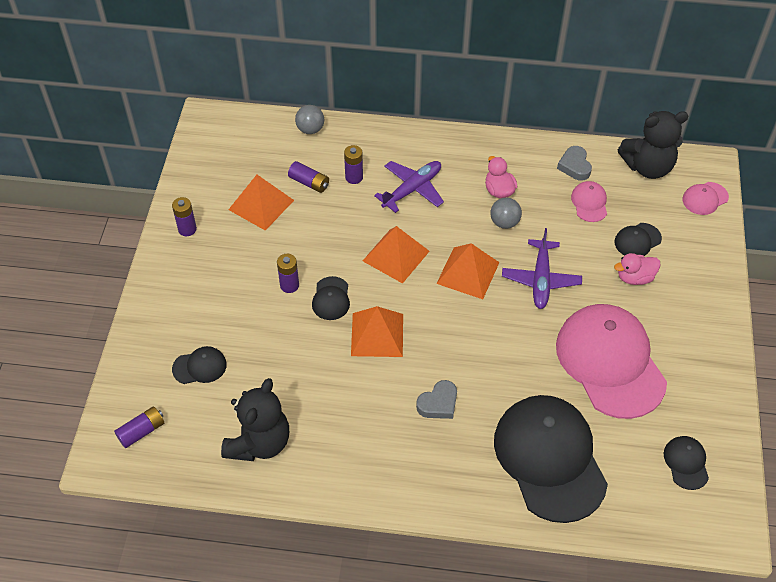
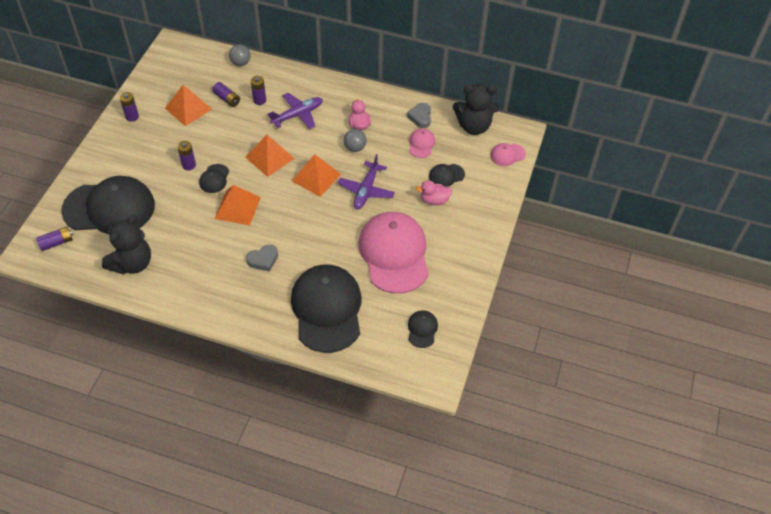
camera: 10 degrees right, 0 degrees up
black cap [172,346,227,384] -> black cap [61,176,155,234], size x2.39

